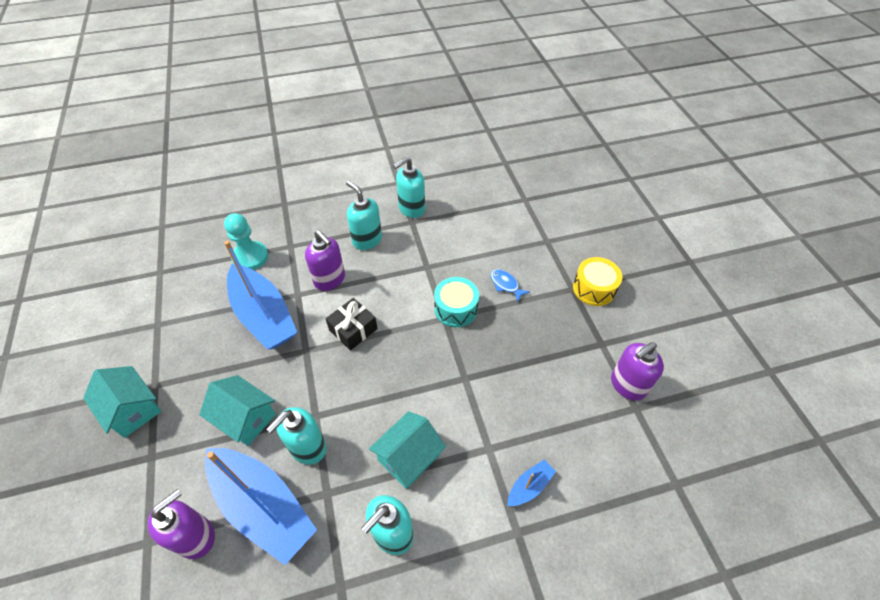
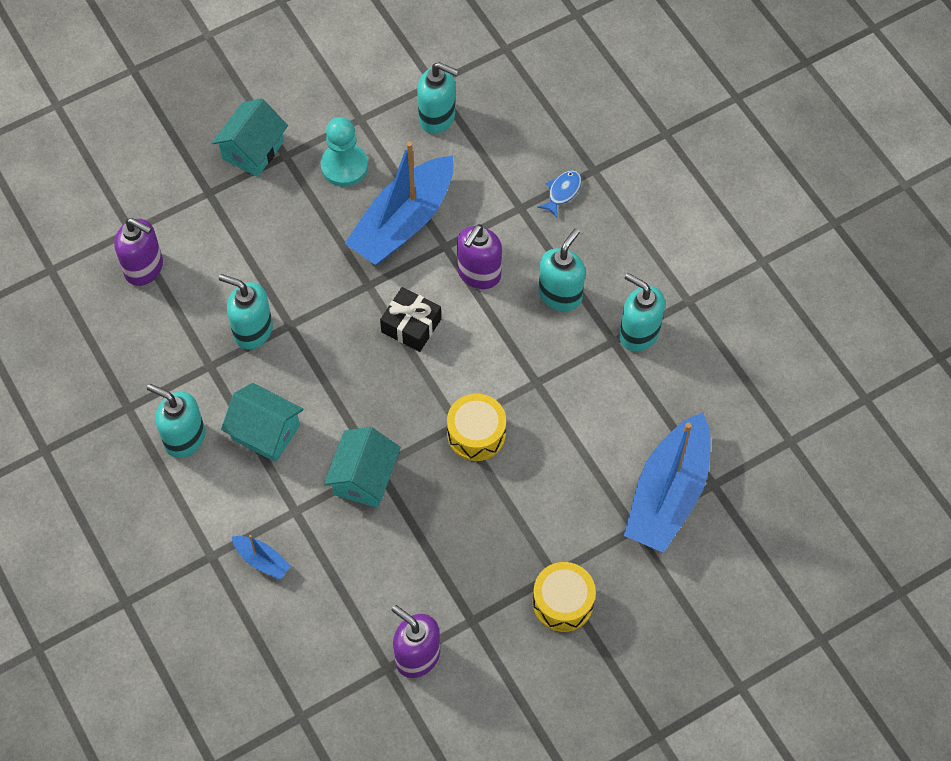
camera: 75 degrees right, 10 degrees up
turquoise house [199,375,276,446] -> turquoise house moved to [324,427,401,508]
blue boat [205,448,317,565] -> blue boat moved to [624,413,710,553]
turquoise pawn [224,213,268,270] -> turquoise pawn moved to [321,117,368,187]
turquoise drum [434,277,479,327] -> yellow drum [447,394,506,461]
blue fish [491,269,530,302] -> blue fish moved to [537,170,582,218]
none -> turquoise soap dispenser [417,62,459,134]

